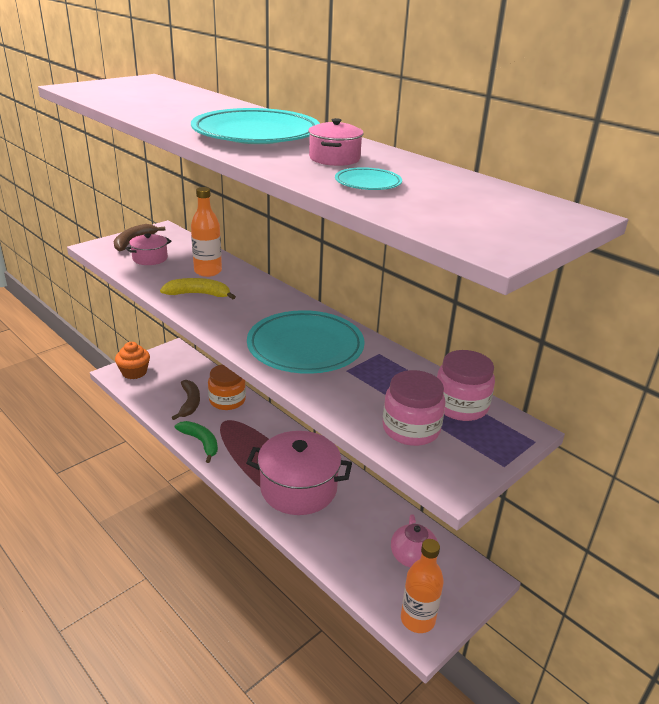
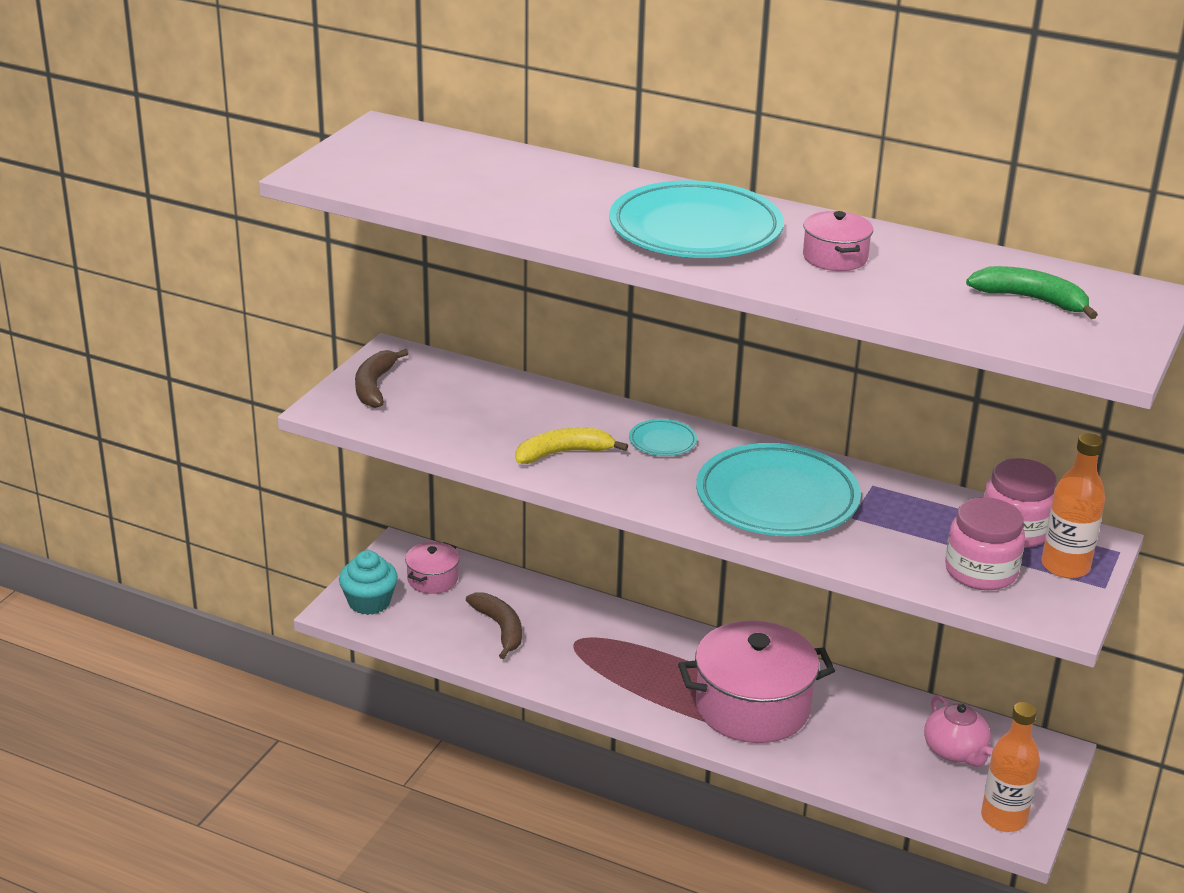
camera: 20 degrees left, 0 degrees up
orange cupcake [115,342,150,379] -> turquoise cupcake [339,550,398,615]
pink pot [125,234,172,265] -> pink pot moved to [405,542,460,594]
green banana [175,421,218,463] -> green banana moved to [966,266,1098,319]
orange bottle [191,187,222,277] -> orange bottle moved to [1041,433,1105,579]
orange jar [208,364,246,410] -> none
turquoise plate [335,167,402,190] -> turquoise plate moved to [629,419,697,456]

